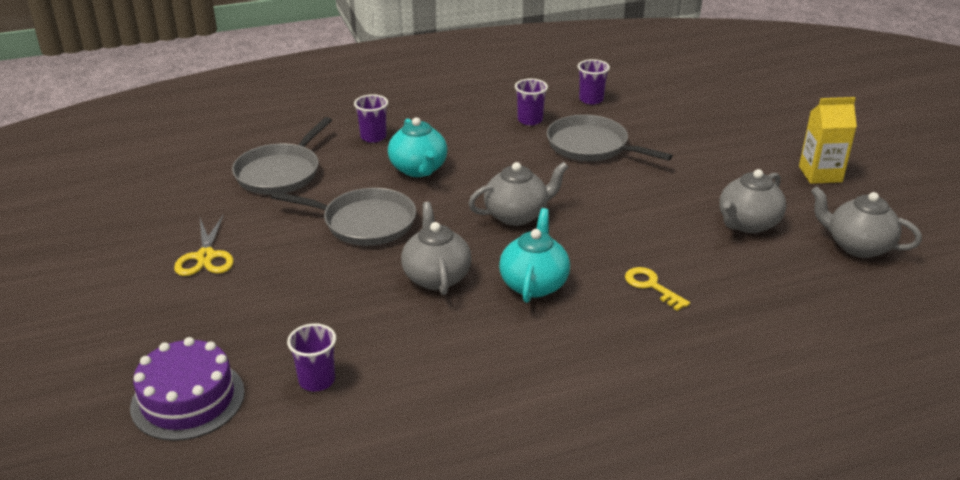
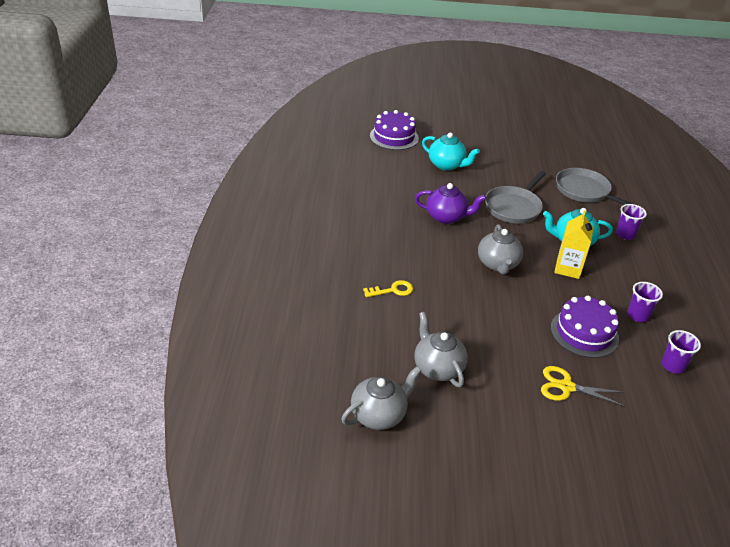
camera: 110 degrees right, 5 degrees up
yellow scissors [174,214,234,276] -> yellow scissors moved to [541,366,624,406]
purple cup [287,323,336,391] -> none
grey teapot [401,202,472,295] -> purple teapot [415,183,486,224]
turquoise teapot [499,208,570,303] -> turquoise teapot moved to [422,133,480,171]
grey pan [547,115,673,161] -> purple cake [551,296,619,358]
yellow carton [799,97,857,184] -> yellow carton moved to [554,210,594,279]

